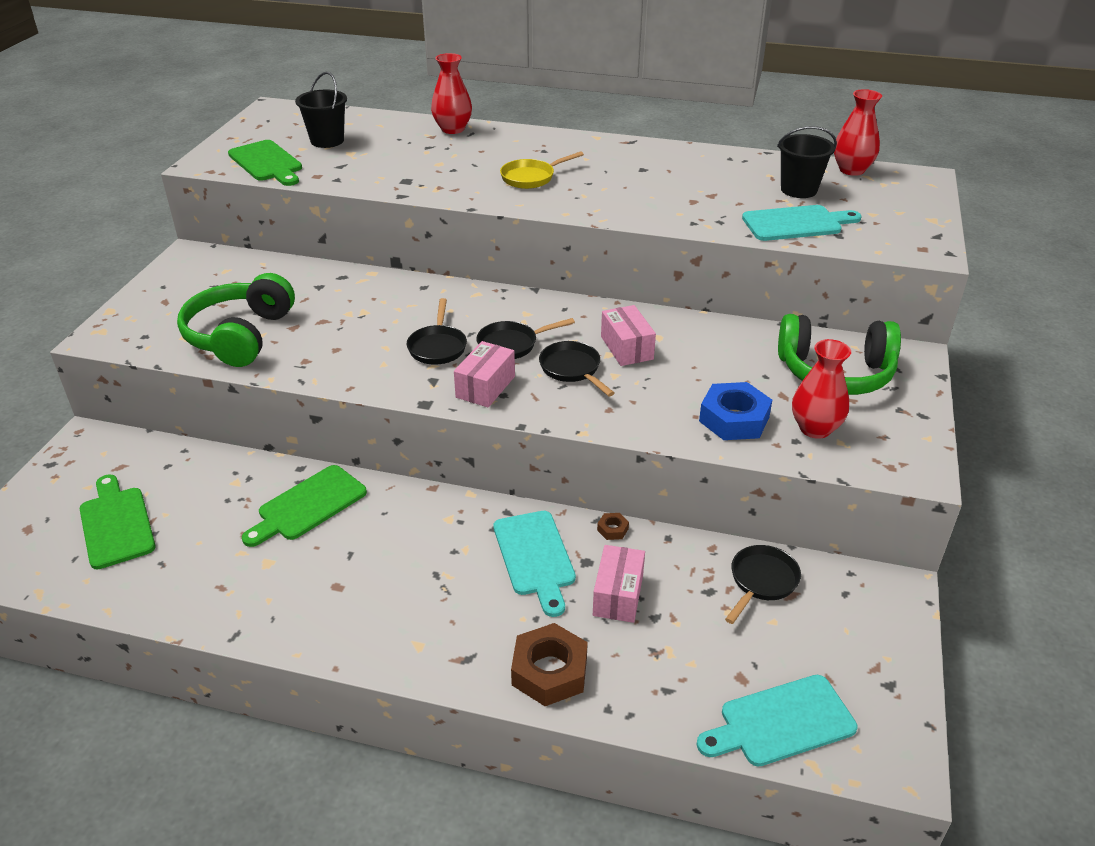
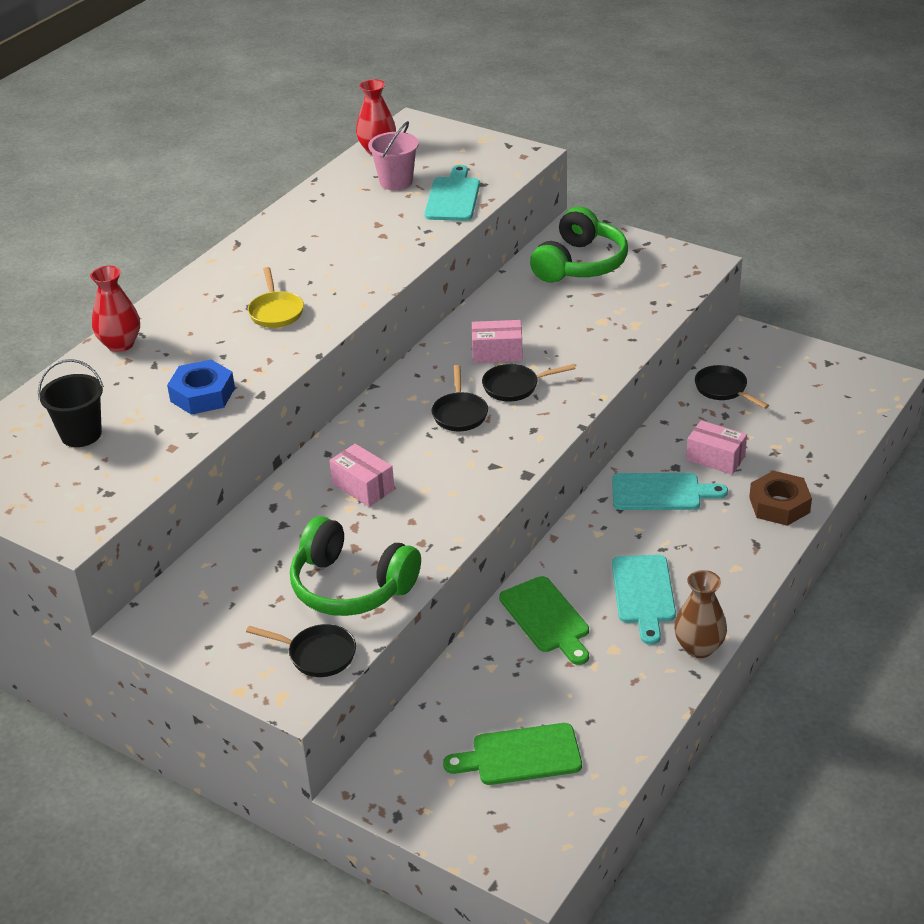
camera: 70 degrees left, 0 degrees up
green cutting board [228,140,302,186] -> none
black pan [407,298,467,365] -> black pan moved to [246,624,356,677]
pink box [454,341,515,407] -> pink box moved to [329,444,394,507]
brown nut [597,513,629,540] -> none
turquoise cutting board [696,675,857,767] -> turquoise cutting board moved to [612,554,676,645]
blue nut [699,382,772,440] -> blue nut moved to [167,360,235,415]
black bucket [777,126,837,198] -> pink bucket [368,121,419,191]
red vase [792,339,851,439] -> none
none -> brown vase [674,570,727,658]

